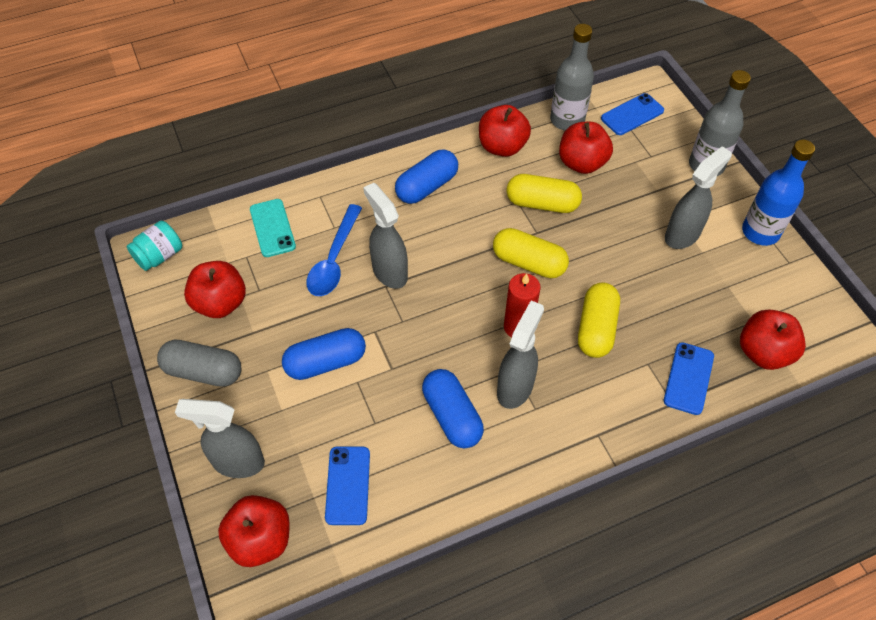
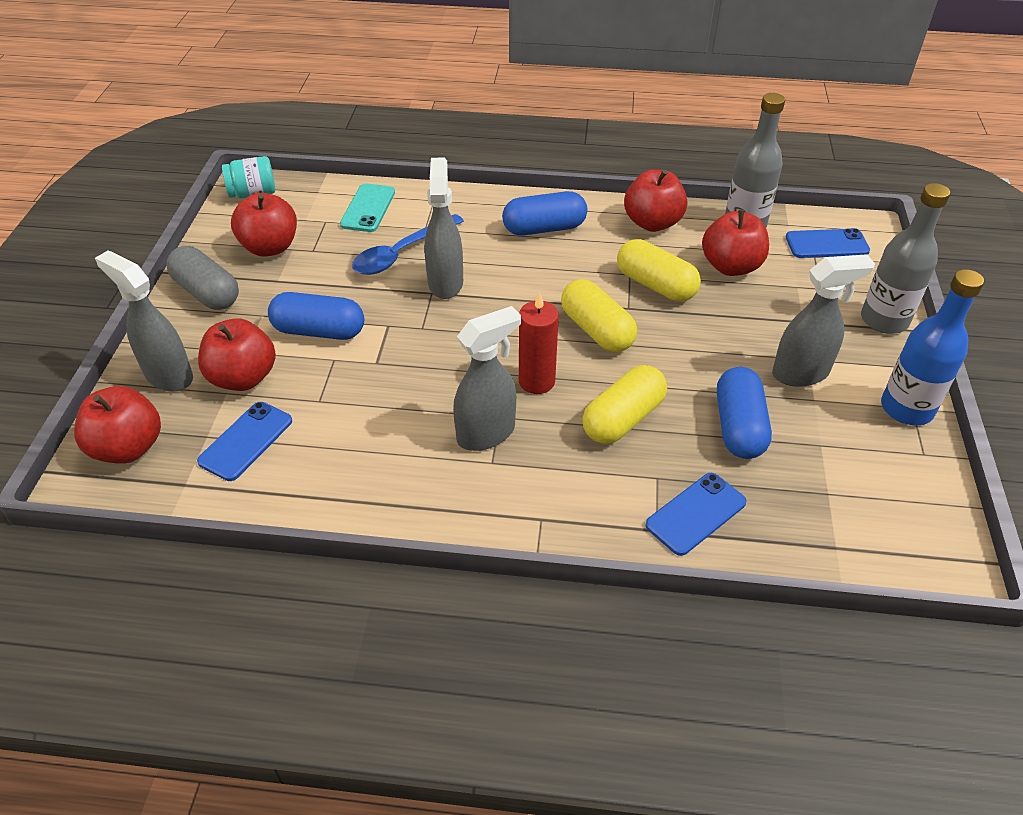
camera: 30 degrees right, 10 degrees down
blue capsule [422,369,484,448] -> blue capsule moved to [717,367,772,459]
red apple [740,310,806,370] -> red apple moved to [198,319,276,391]

